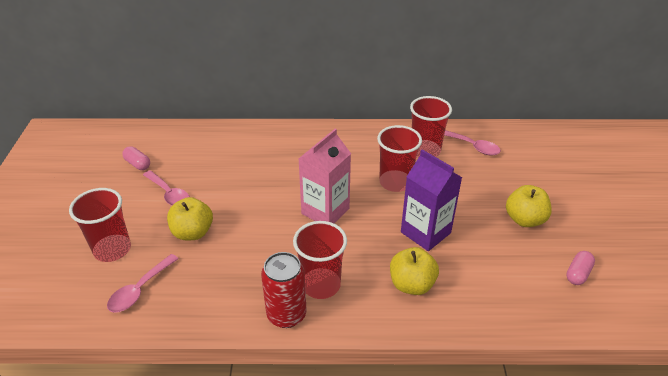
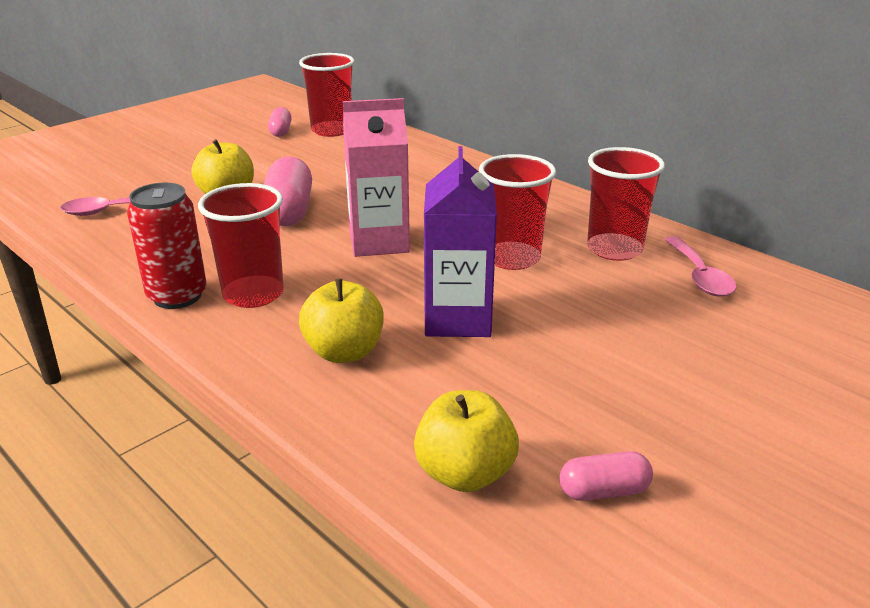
camera: 45 degrees right, 10 degrees down
red cup [69,188,131,262] -> red cup moved to [299,53,355,137]
pink spoon [143,170,190,206] -> none
yellow apple [506,185,552,227] -> yellow apple moved to [414,390,519,492]
none -> pink capsule [264,156,312,226]

